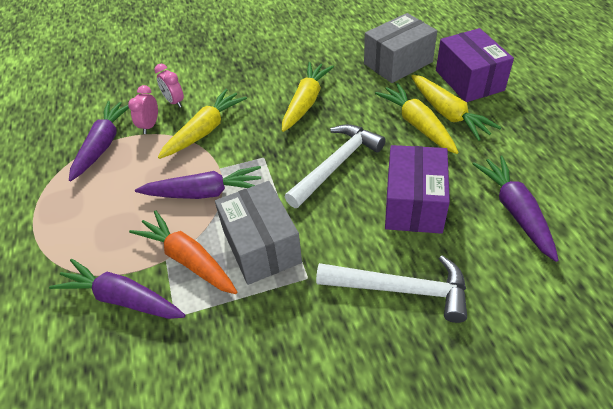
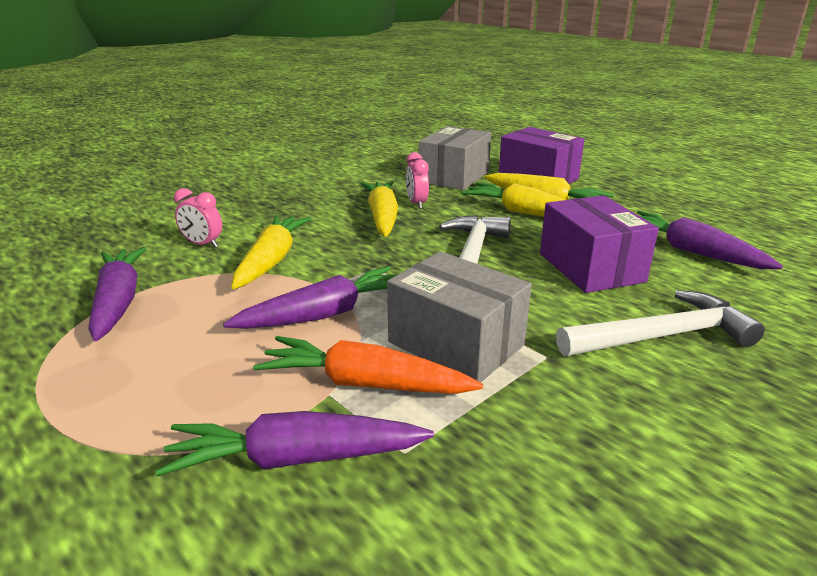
camera: 30 degrees left, 20 degrees down
pink clock [128,85,158,134] -> pink clock moved to [406,152,429,209]

